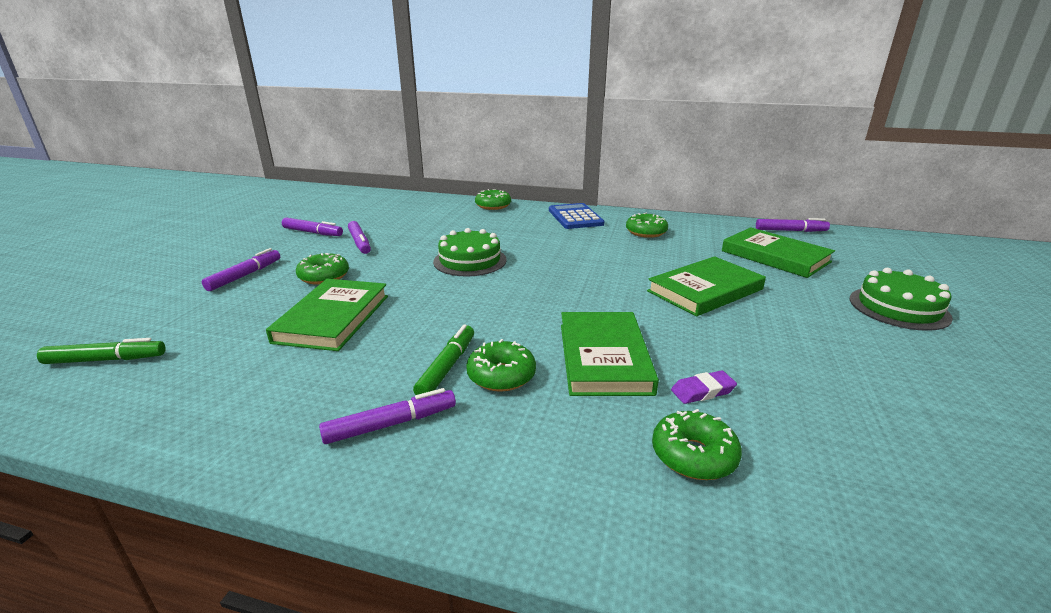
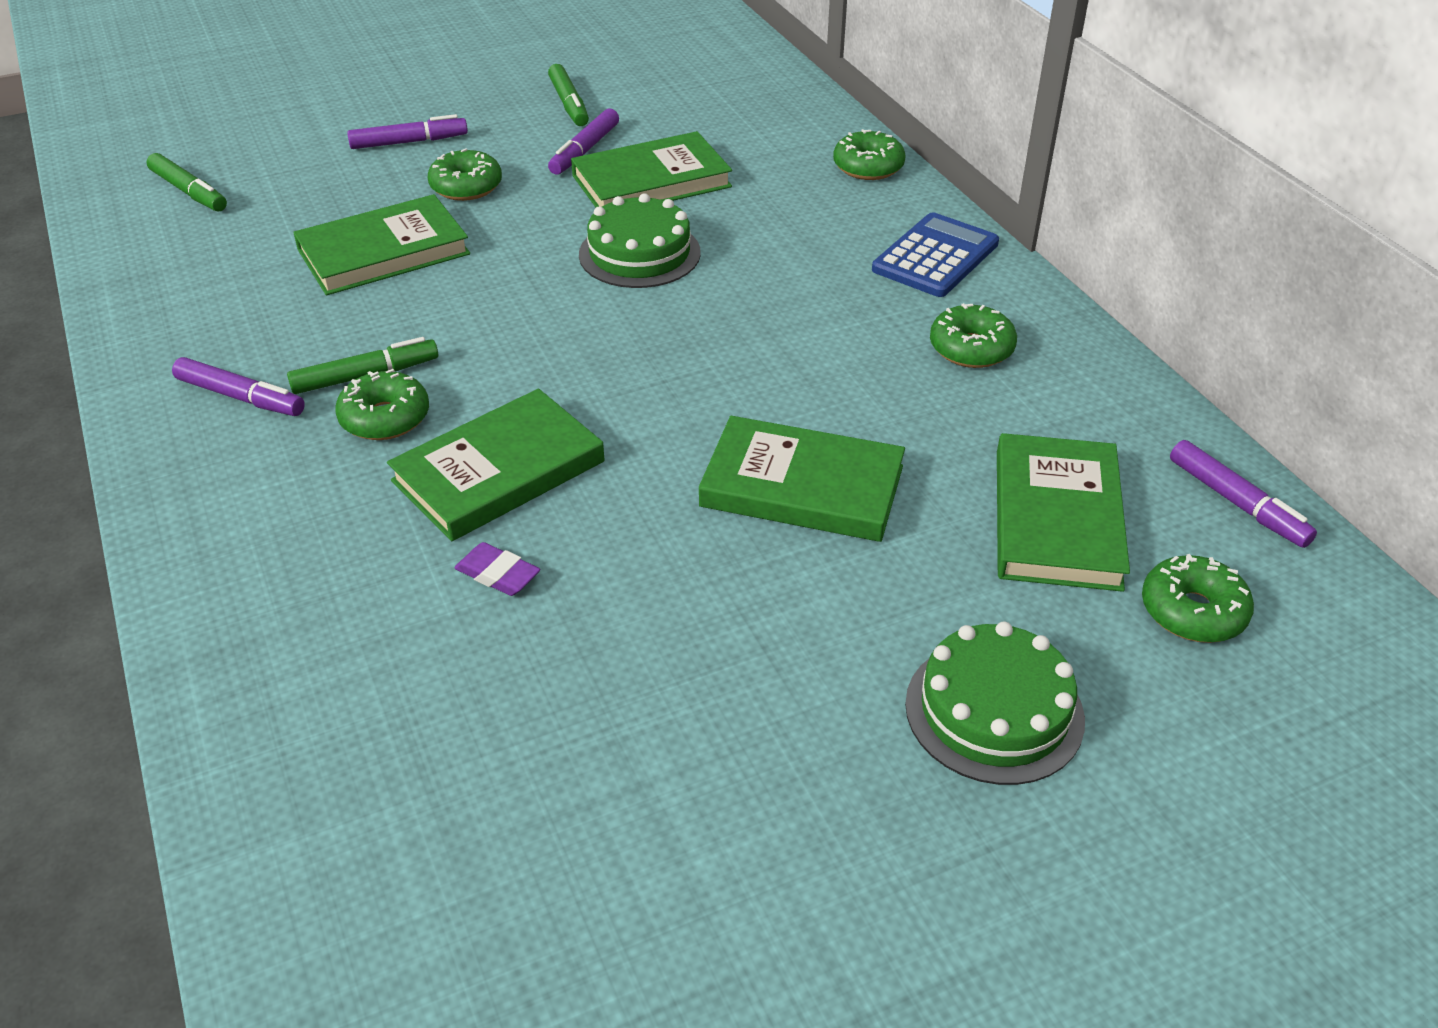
camera: 50 degrees right, 15 degrees up
purple marker [282,217,343,236] -> green marker [548,64,589,126]
green donut [652,409,742,480] -> green donut moved to [1142,554,1254,643]
none -> green book [571,131,732,207]

